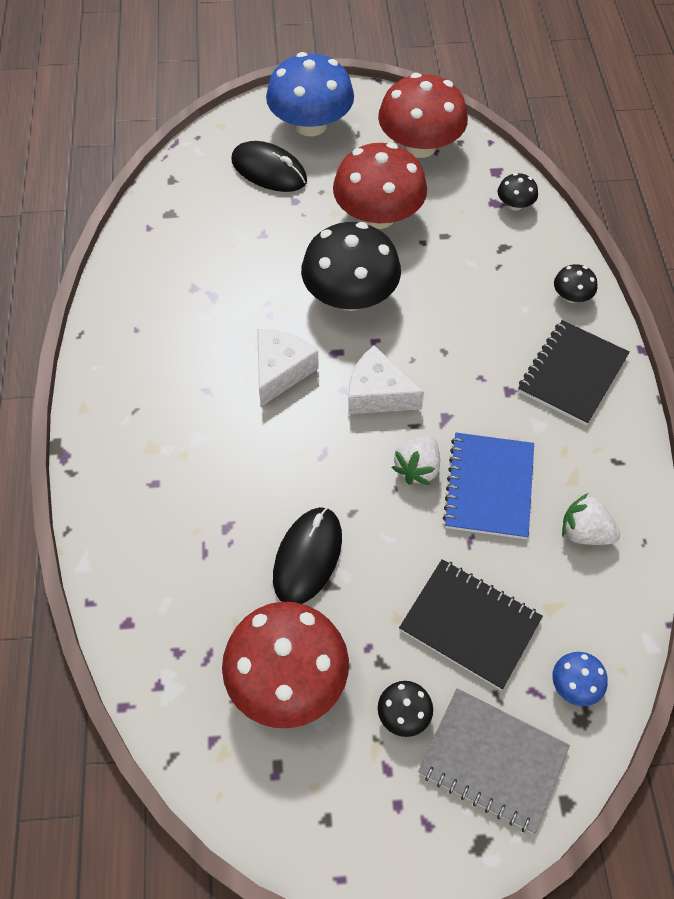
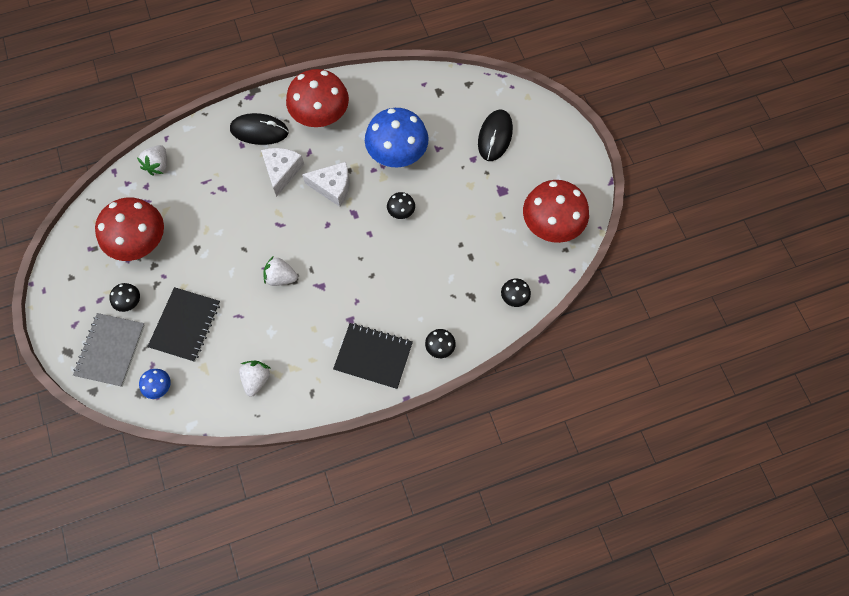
camera: 75 degrees right, 10 degrees up
blue mushroom [266,52,354,136] -> blue mushroom moved to [365,108,429,167]
black mouse [273,507,342,604] -> black mouse moved to [230,113,289,145]
black mushroom [301,222,401,311] -> black mushroom [387,192,415,219], size x0.44
red mushroom [333,143,427,229] -> red mushroom moved to [286,69,349,127]
white cheese [348,345,424,414] -> white cheese moved to [261,148,304,197]
blue notebook [443,433,534,539] -> none
none -> white strawberry [137,145,167,176]

